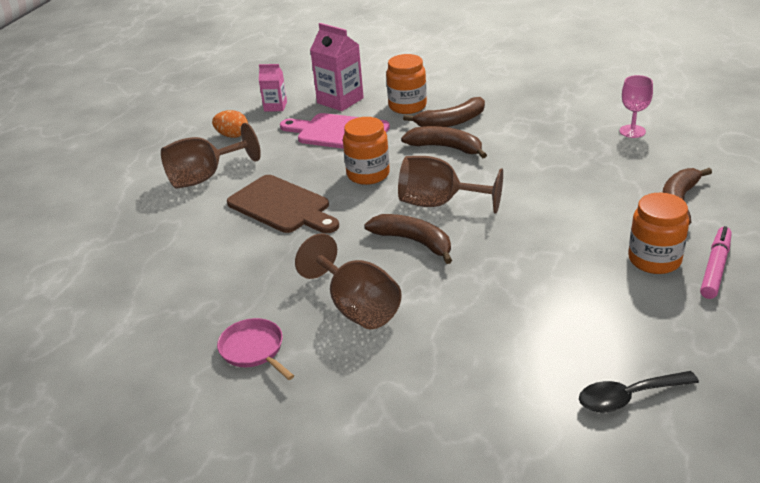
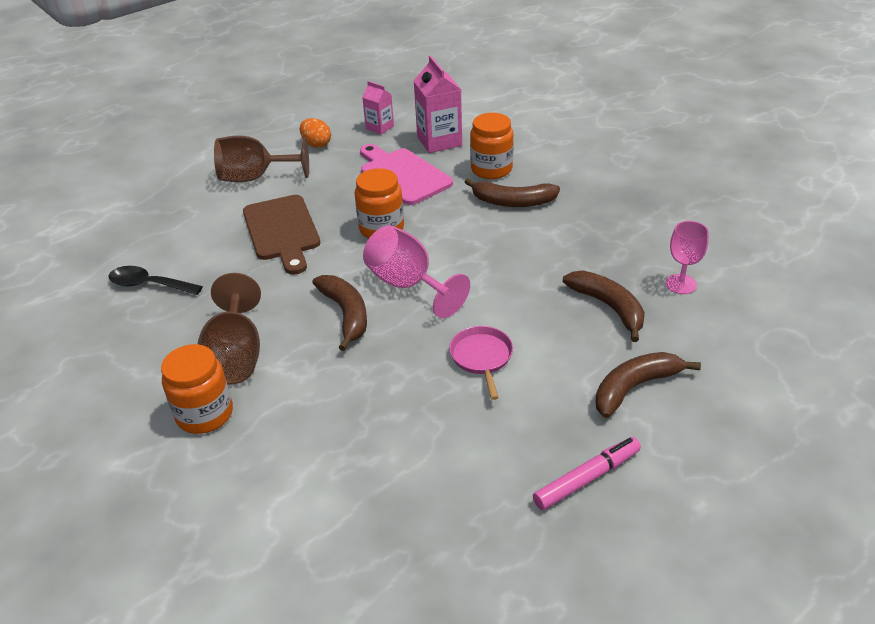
camera: 30 degrees right, 5 degrees up
pink pan [217,318,294,380] -> pink pan moved to [449,326,513,400]
brown goblet [398,156,503,213] -> pink goblet [363,225,470,318]
brown banana [401,126,487,158] -> brown banana moved to [563,271,645,342]
black spoon [579,371,699,412] -> black spoon moved to [108,266,203,295]
orange jar [628,193,689,274] -> orange jar moved to [161,344,233,434]

